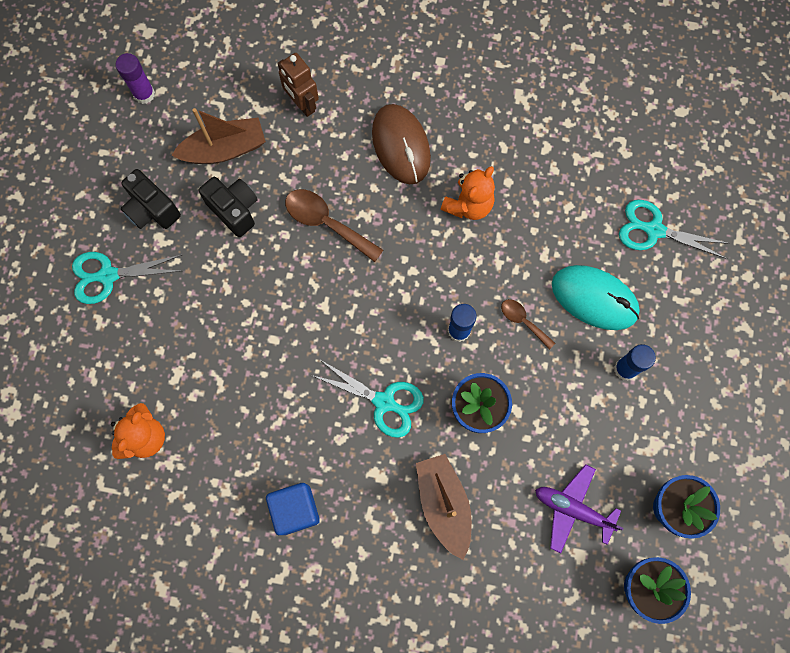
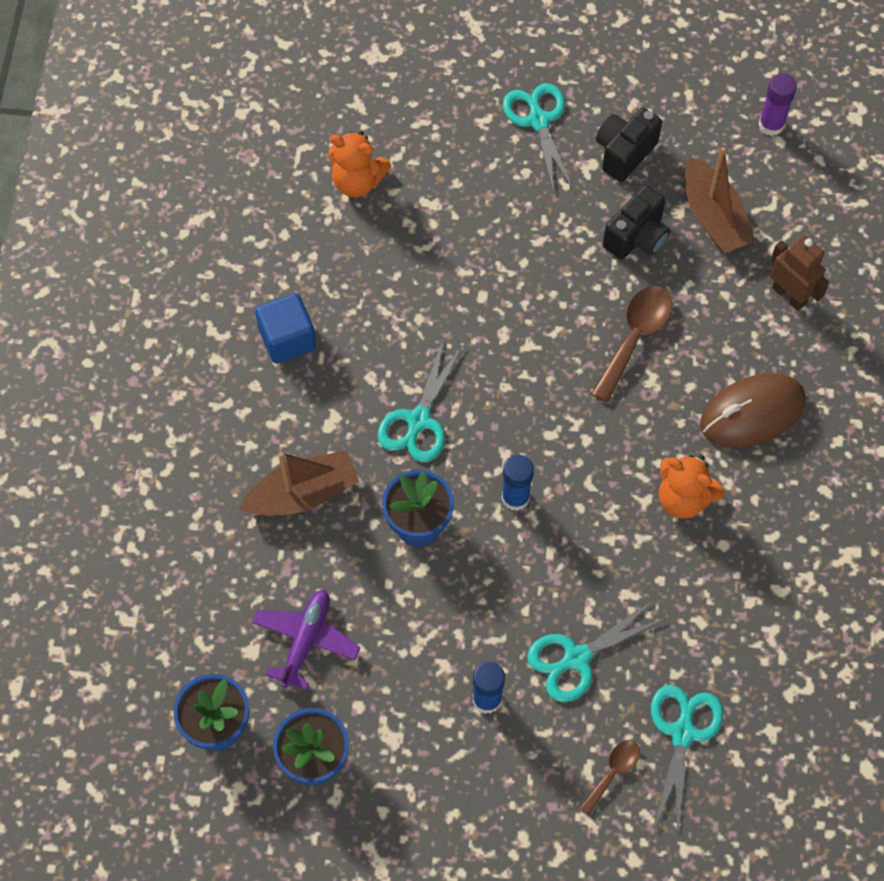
camera: 85 degrees right, 10 degrees down
brown robot [277,53,319,117] -> brown robot turned 90 degrees clockwise [770,235,829,311]
brown spoon [501,299,555,350] -> brown spoon moved to [579,740,640,816]
turquoise mouse [552,265,640,330] -> turquoise scissors [527,600,667,702]

